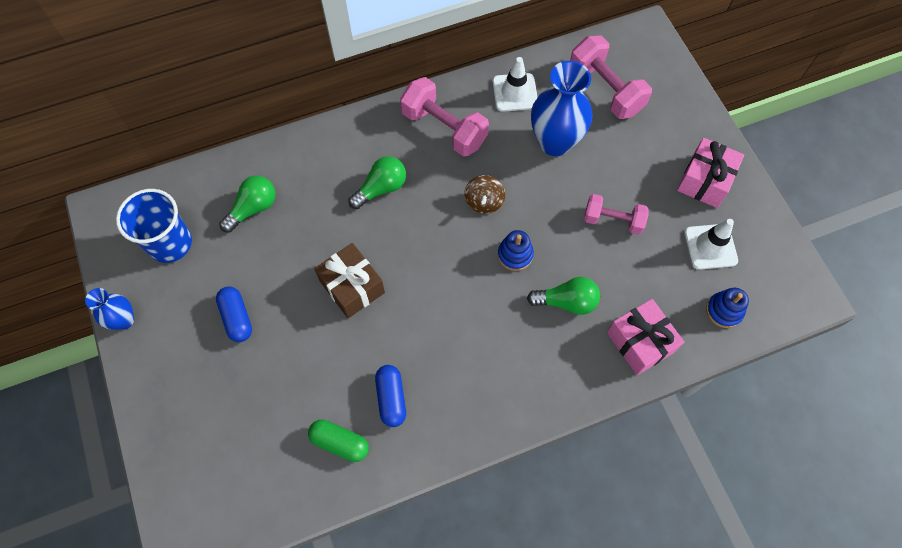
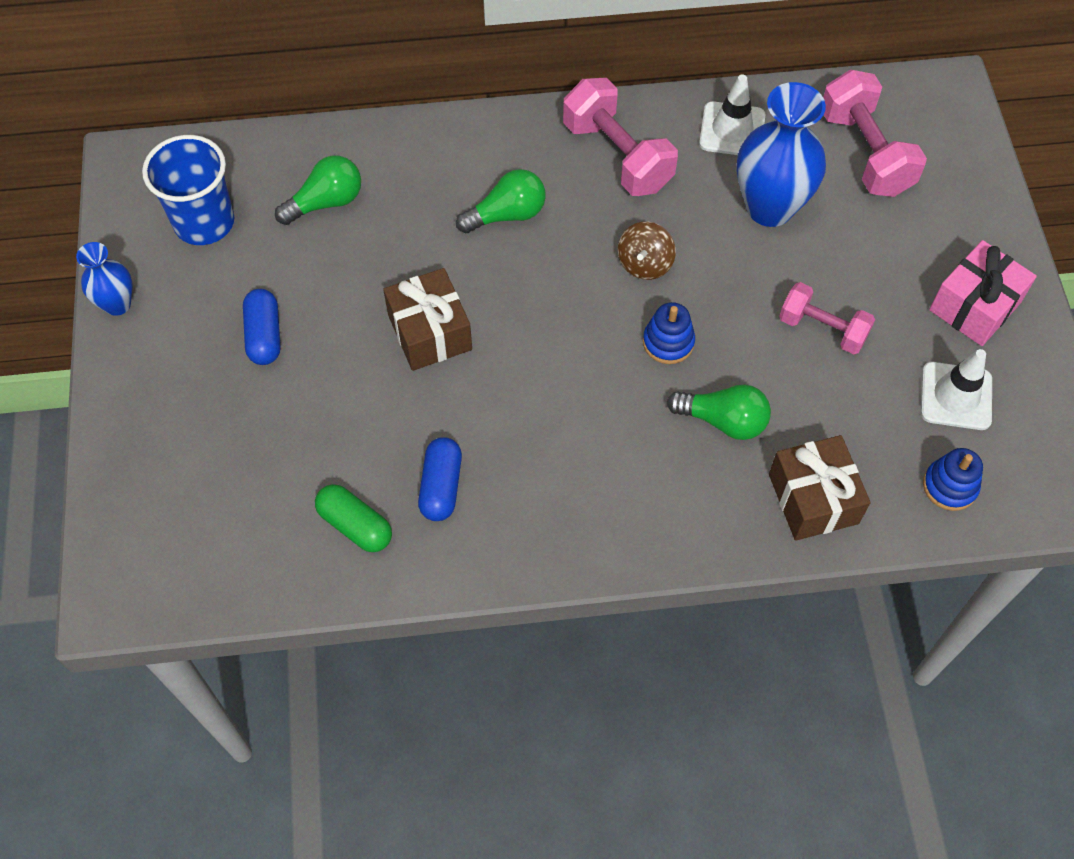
camera: 15 degrees right, 5 degrees down
pink gift [607,299,684,375] -> brown gift [769,435,871,541]

